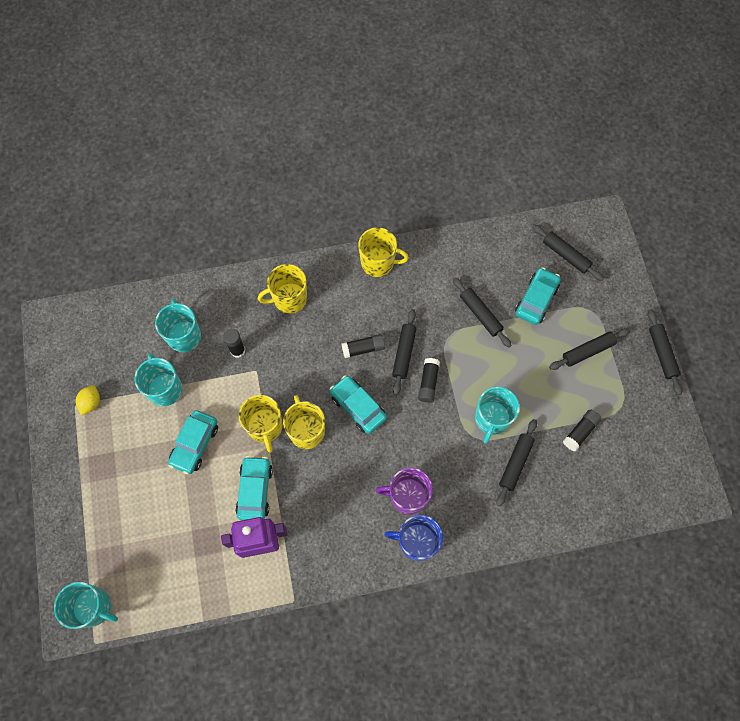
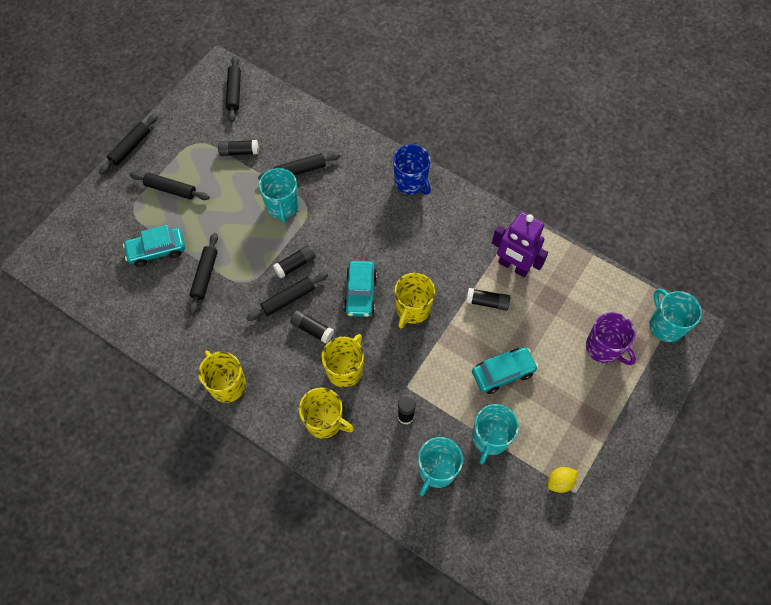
camera: 135 degrees left, 5 degrees down
turquoise car [235,456,273,520] -> black glue stick [466,288,511,311]
yellow mug [239,395,283,453] -> yellow mug moved to [322,334,364,388]
purple mug [375,468,433,515] -> purple mug moved to [586,312,636,365]
turquoise mug [475,387,520,444] -> turquoise mug turned 105 degrees clockwise [259,168,299,223]
black rolling pin [532,225,604,281] -> black rolling pin moved to [226,56,241,122]

